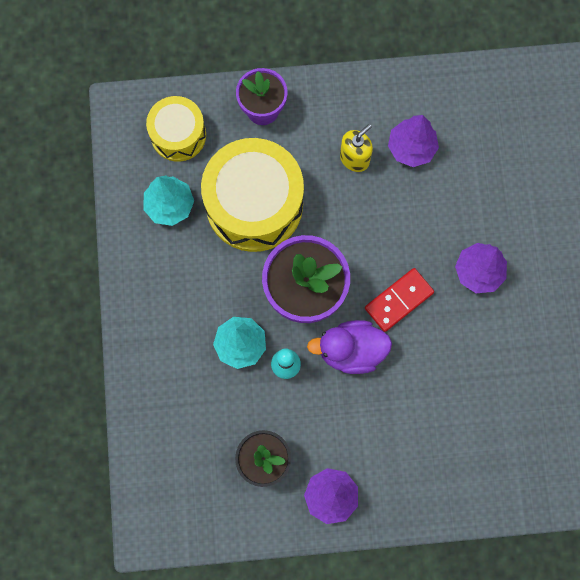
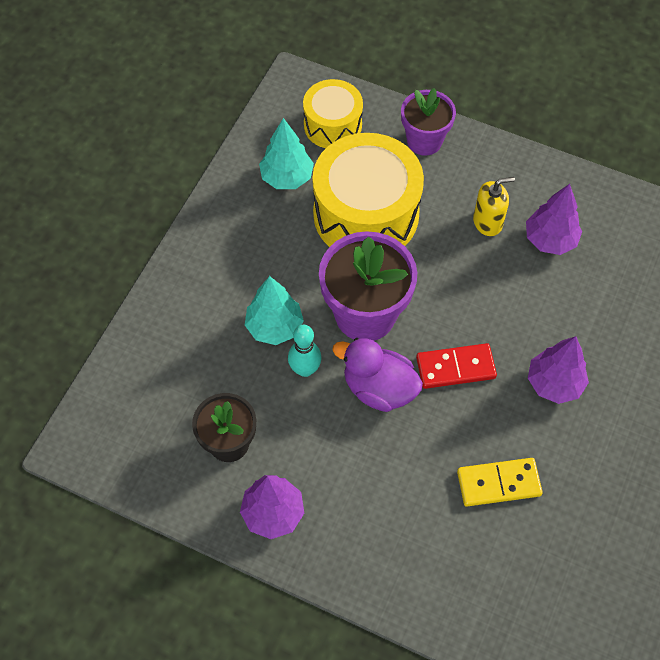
camera: 30 degrees right, 15 degrees down
none -> yellow domino [457,458,543,506]

